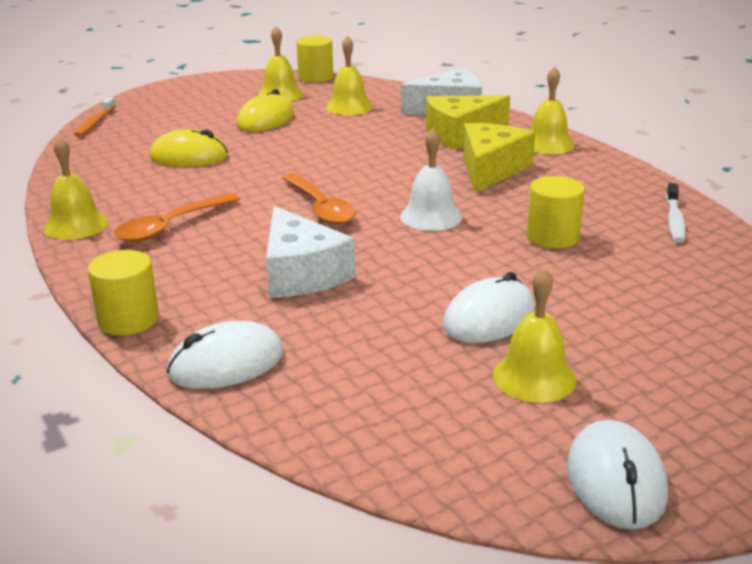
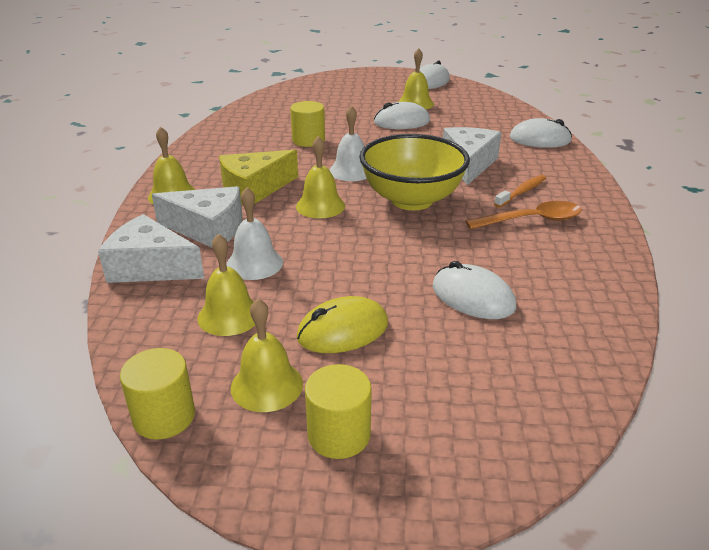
camera: 145 degrees left, 5 degrees up
yellow bell [44,136,108,240] -> yellow bell moved to [296,136,345,219]
orange toothbrush [74,97,116,137] -> orange toothbrush moved to [494,175,546,208]
yellow cylinder [88,250,159,335] -> yellow cylinder moved to [305,364,372,459]
yellow mouse [149,129,228,167] -> white mouse [433,261,516,319]
orange spoon [282,173,356,225] -> yellow bowl [359,134,470,210]
yellow cheese [426,95,510,150] -> white cheese [152,186,242,248]
white toothbrush [666,183,686,243] -> none
none -> white bell [226,187,283,280]

